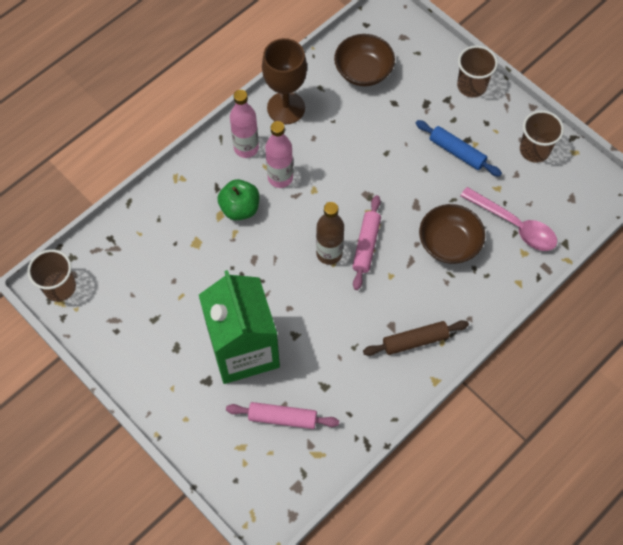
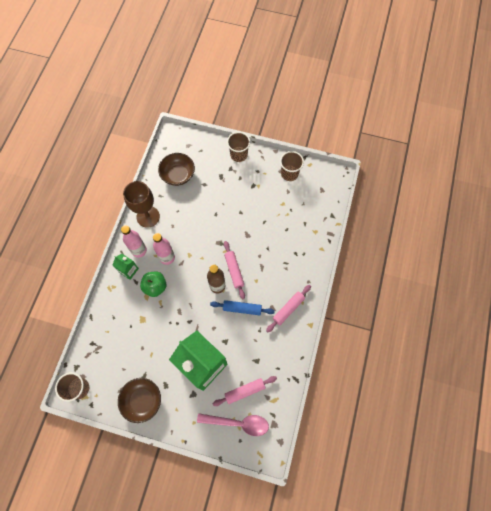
camera: 30 degrees left, 5 degrees up
brown rolling pin [363,320,469,356] -> pink rolling pin [266,285,311,332]
blue rolling pin [416,120,502,177] -> blue rolling pin moved to [210,300,275,315]
brown bowl [419,204,485,264] -> brown bowl moved to [118,378,161,423]
pink spoon [460,187,557,251] -> pink spoon moved to [197,413,269,436]
none -> green carton [113,254,139,280]

